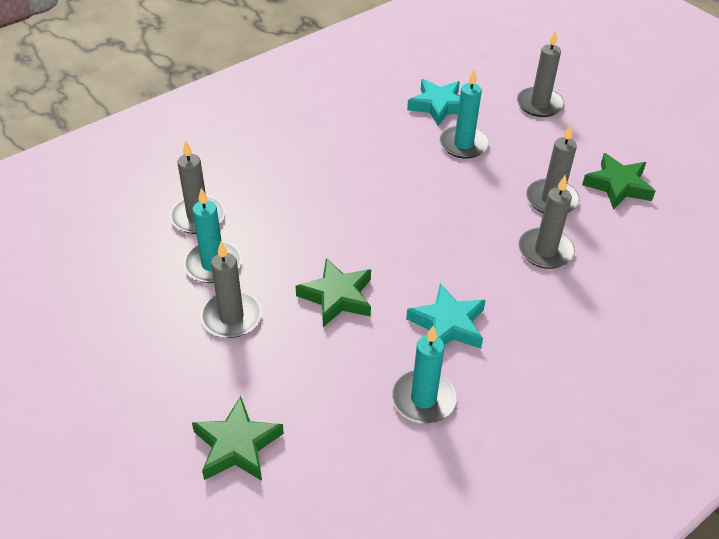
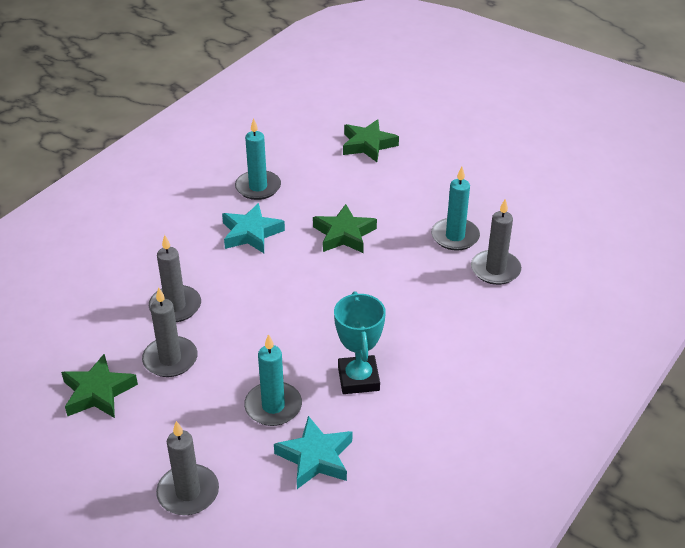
camera: 165 degrees right, 5 degrees down
grey candle [201,242,262,338] -> none
none -> turquoise trophy [334,291,386,394]

